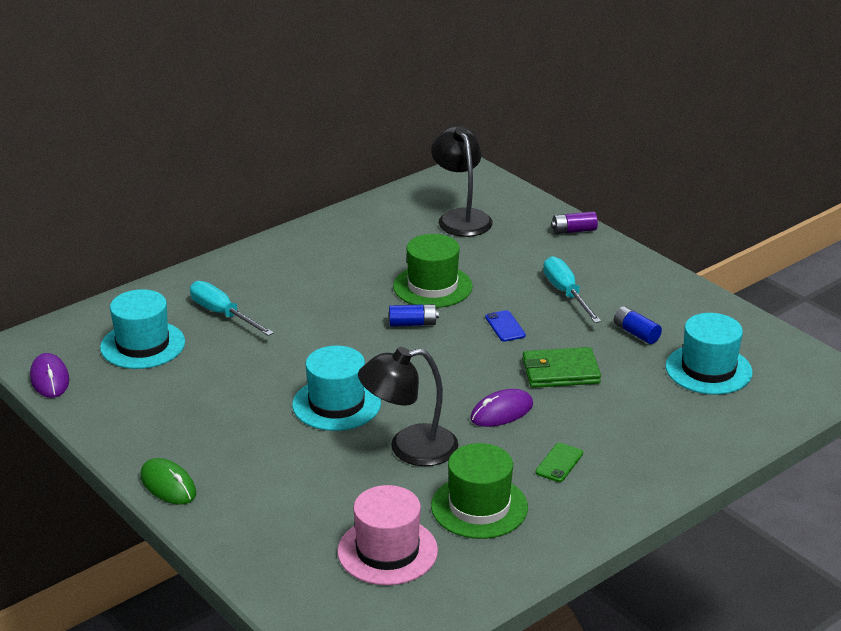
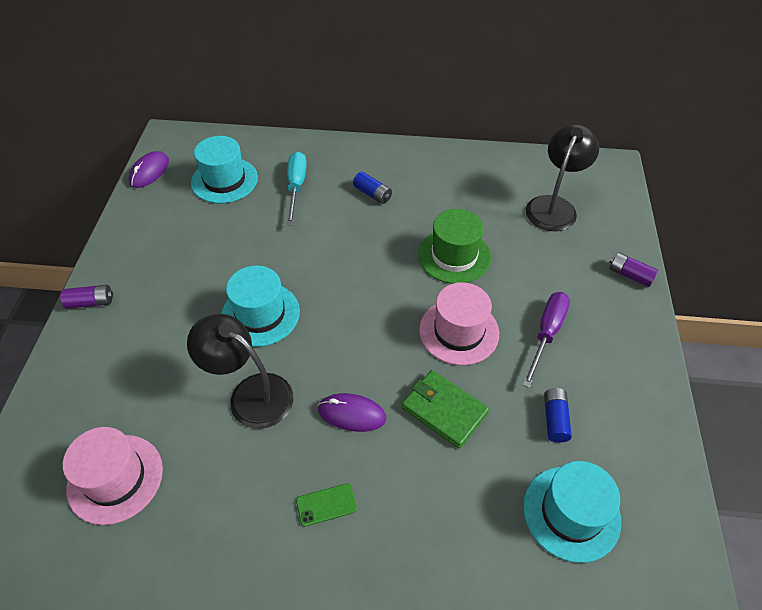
camera: 45 degrees right, 20 degrees up
green mouse [140,458,196,505] -> purple battery [60,285,113,309]
blue battery [389,304,439,327] -> blue battery moved to [353,172,392,204]
green hat [431,443,528,539] -> none
blue phone [485,310,526,342] -> pink hat [419,282,499,365]
turquoise screwdriver [543,256,601,323] -> purple screwdriver [522,292,570,388]

